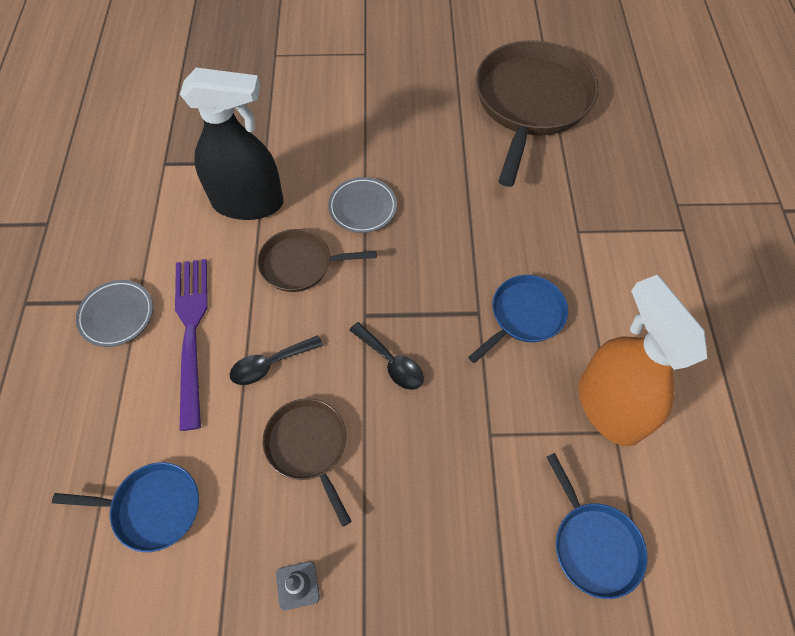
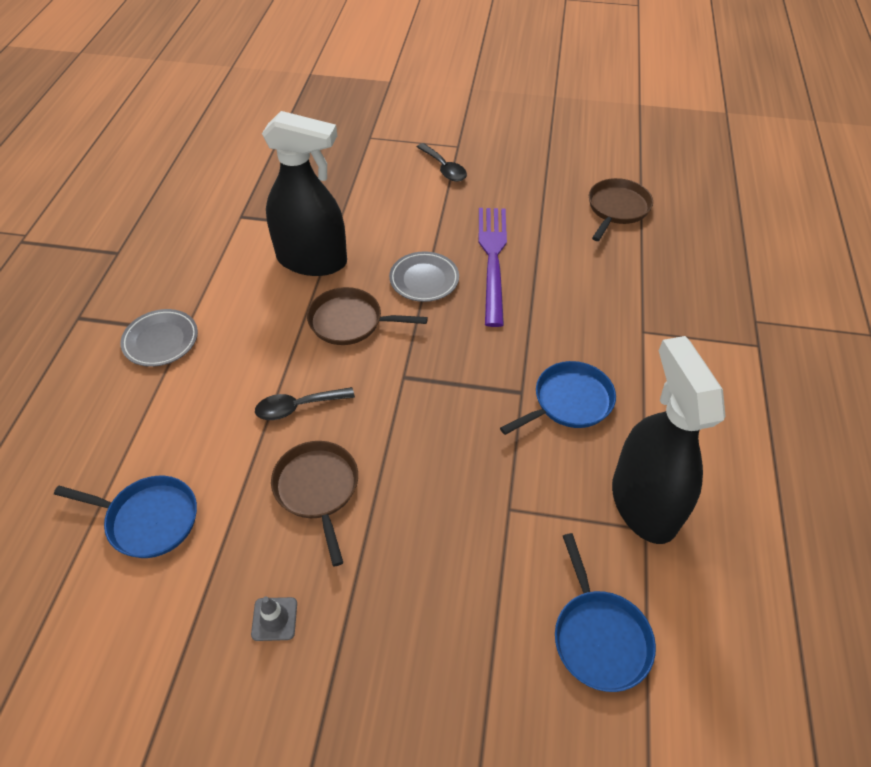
camera: 10 degrees right, 10 degrees down
purple fork [175,259,208,431] -> purple fork moved to [479,208,507,327]
black spoon [349,322,424,390] -> black spoon moved to [417,143,467,181]
brown pan [476,40,599,187] -> brown pan [589,178,653,241], size x0.51
orange spray bottle [579,275,707,446] -> black spray bottle [612,336,725,544]

